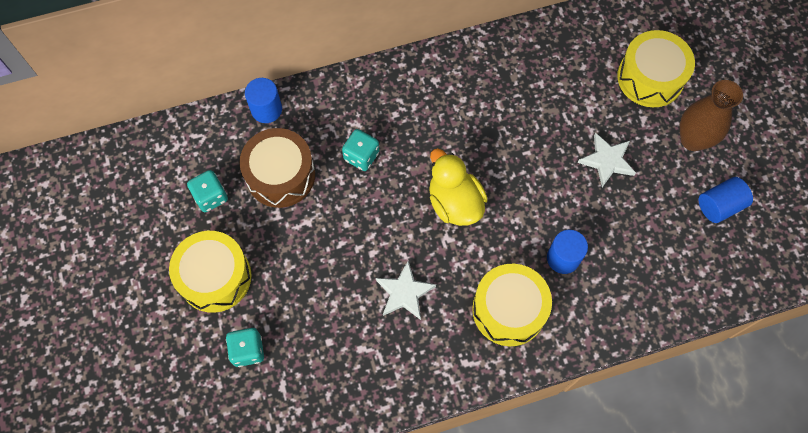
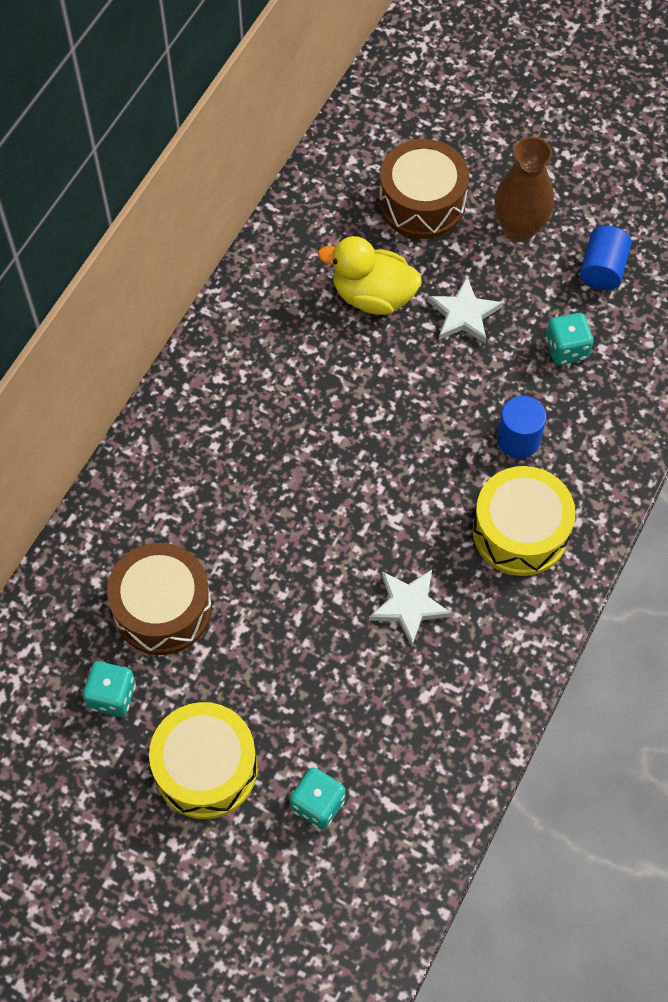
camera: 45 degrees left, 5 degrees down
blue cylinder [245,78,282,123] -> none
turquoise dice [342,129,379,171] -> turquoise dice moved to [545,313,593,365]
yellow duck [429,149,488,226] -> yellow duck moved to [318,236,422,315]
yellow drum [617,30,695,107] -> brown drum [379,139,469,239]

